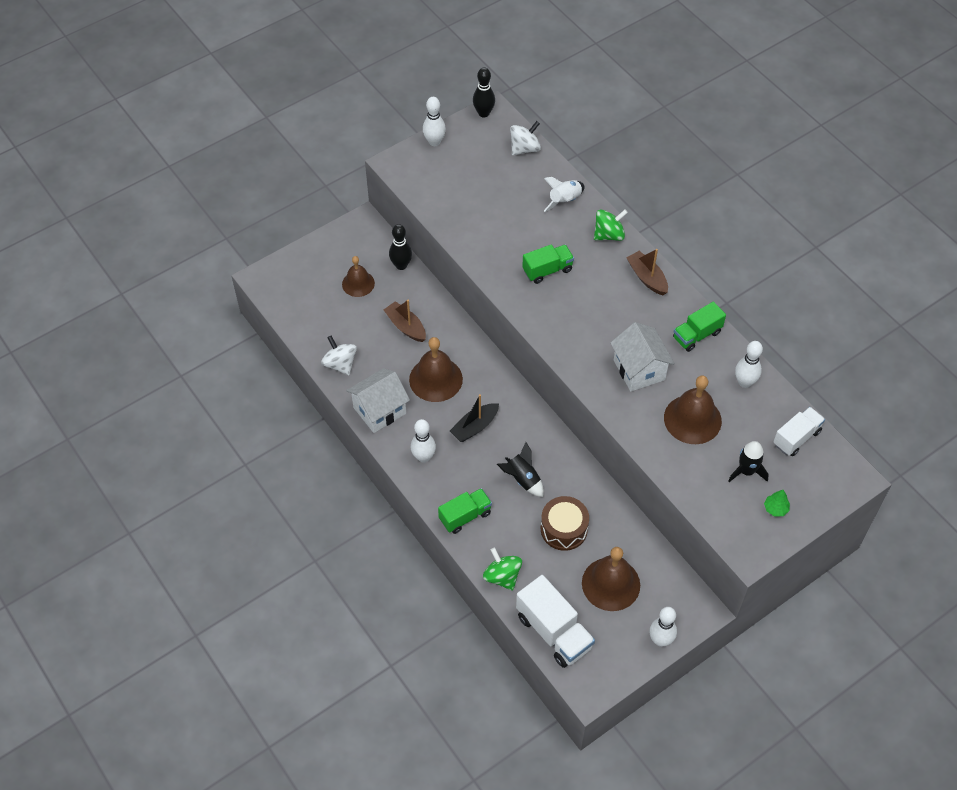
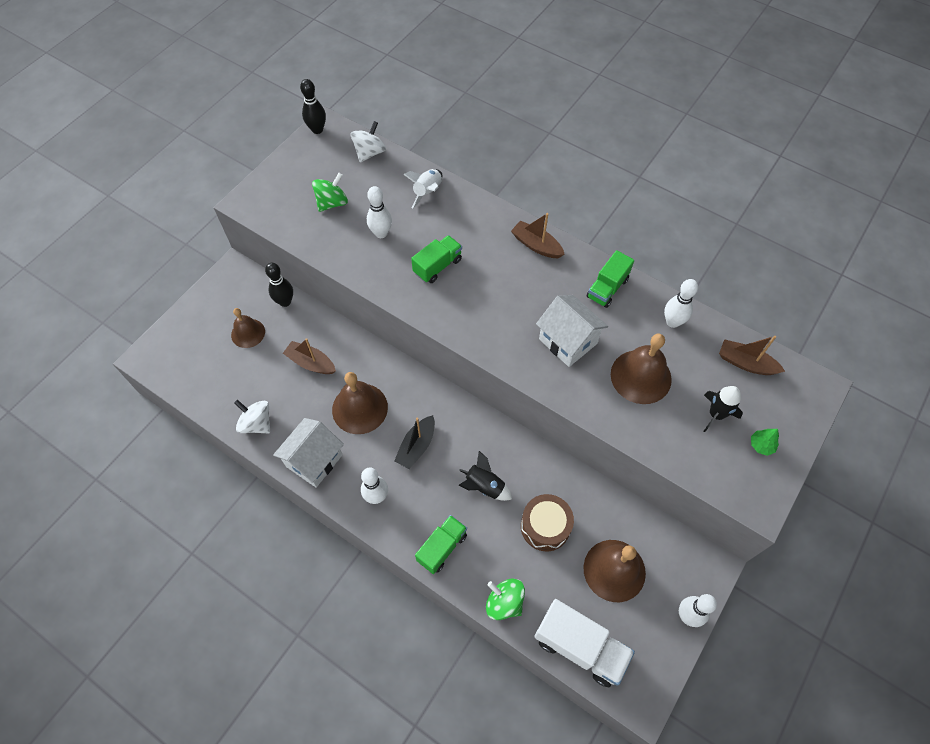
camera: 20 degrees left, 5 degrees up
white bowling pin [423,97,446,146] -> white bowling pin moved to [367,186,392,238]
green spinning top [594,209,628,241] -> green spinning top moved to [312,173,348,212]
white truck [773,407,825,456] -> brown boat [719,336,785,375]

